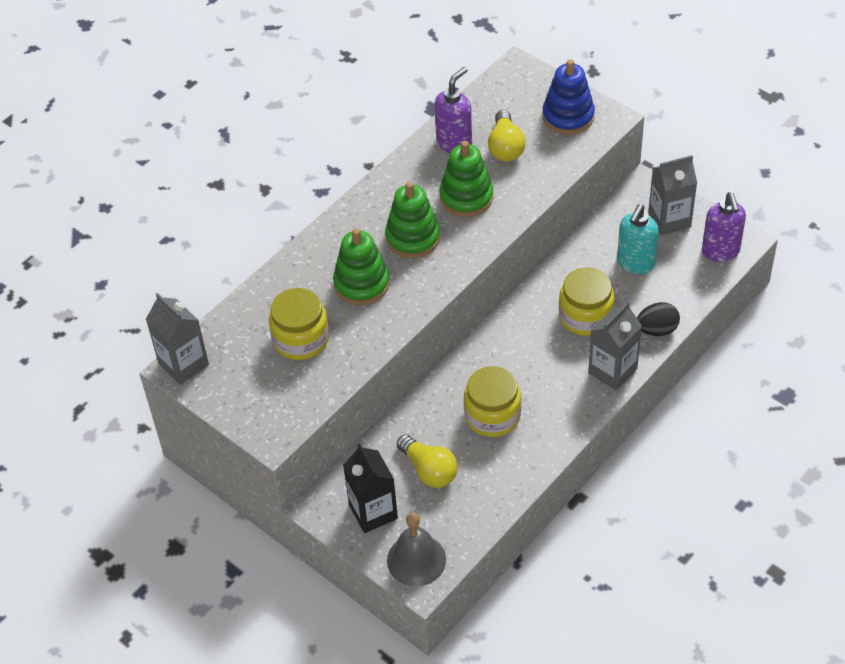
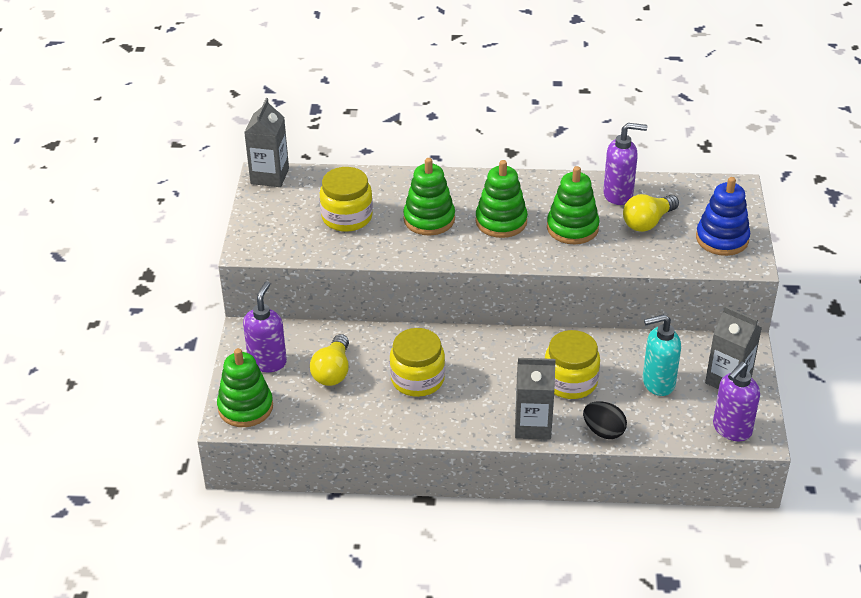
camera: 50 degrees right, 10 degrees down
black carton [343,443,398,533] -> purple soap dispenser [243,281,287,372]
grey bell [387,513,446,586] -> green stacking toy [217,348,273,427]

